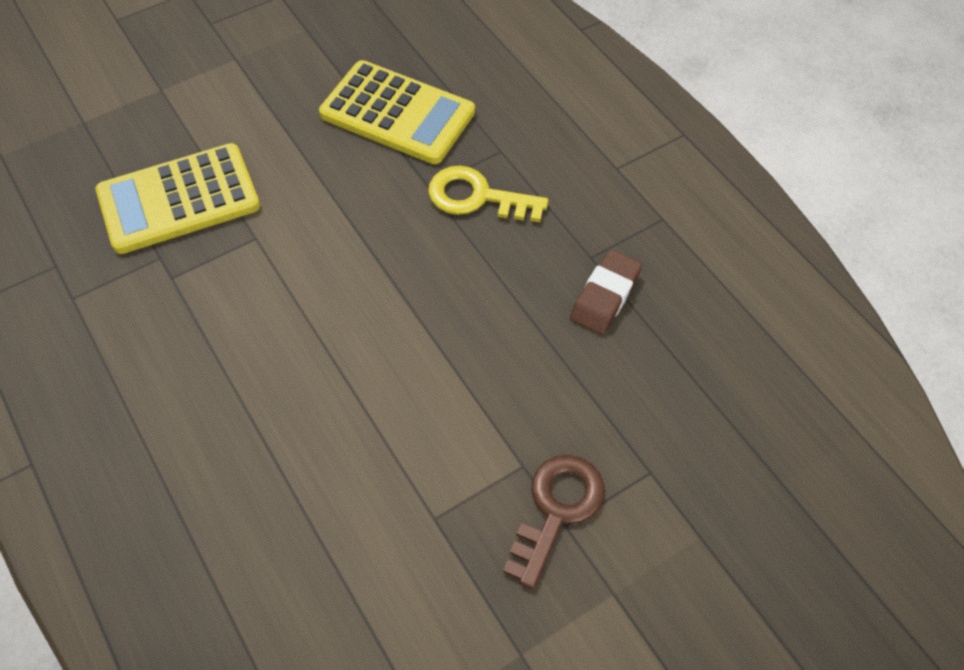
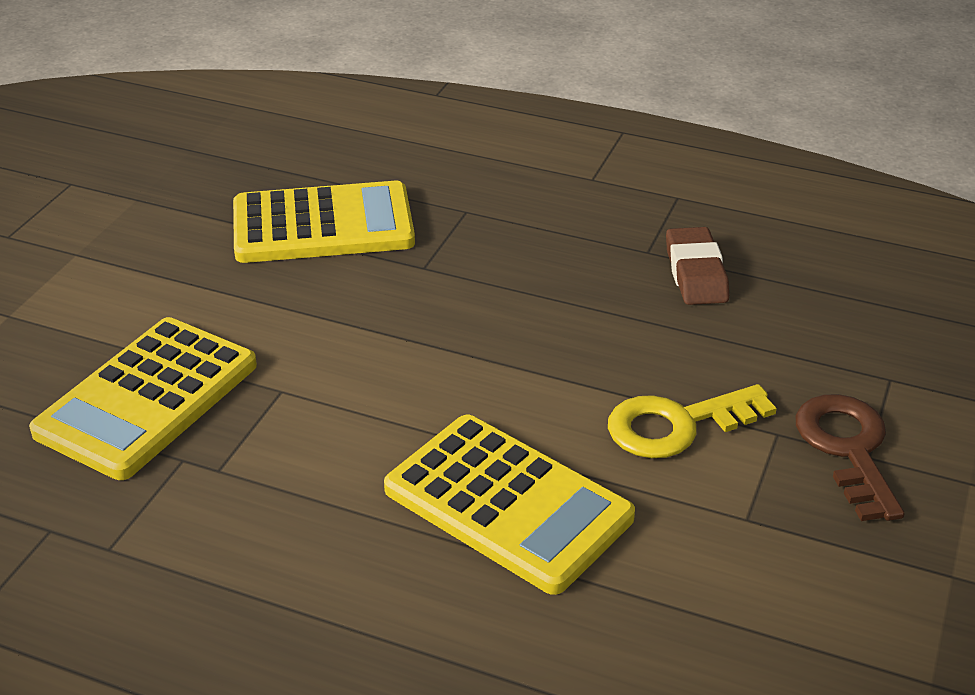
camera: 35 degrees left, 20 degrees down
yellow key [428,166,549,222] -> yellow key moved to [608,384,777,458]
none -> yellow calculator [384,414,635,595]

